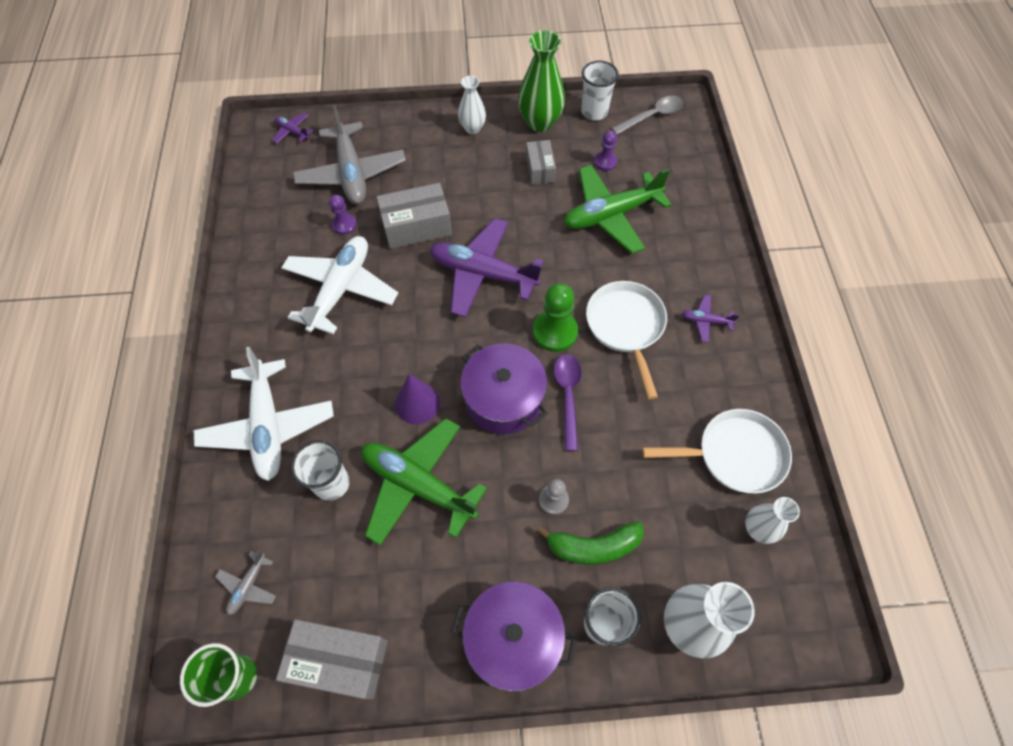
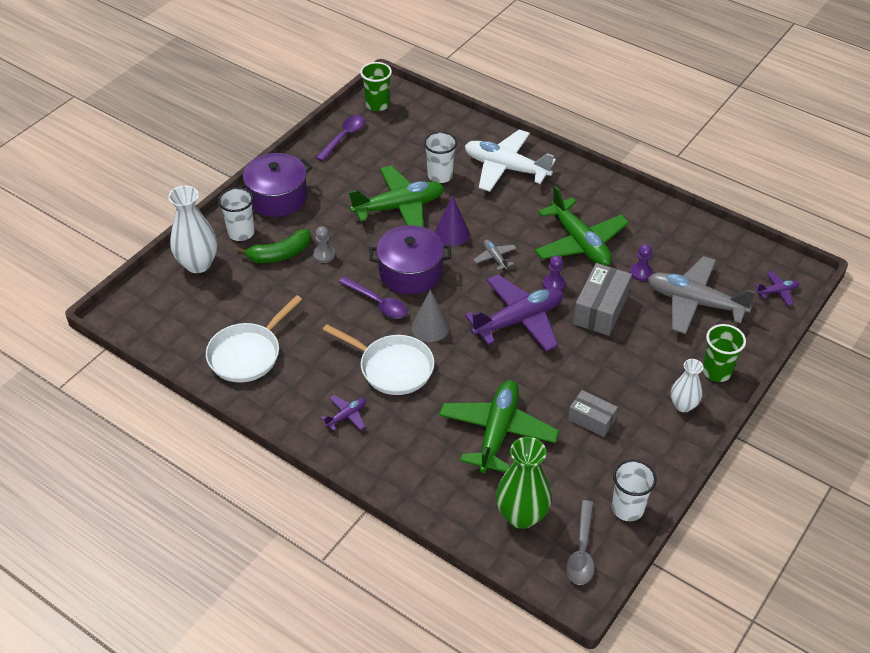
camera: 130 degrees right, 15 degrees down
grey plane [215,551,276,615] -> grey plane moved to [473,240,517,270]
grey box [276,619,388,699] -> purple spoon [316,115,365,161]
white plane [281,236,398,334] -> green plane [535,185,629,266]
green vase [518,30,565,132] -> green vase moved to [496,437,552,529]
green pawn [533,283,578,352] -> grey cone [411,290,449,342]
green banana [537,522,644,565] -> green banana turned 150 degrees counterclockwise [237,229,311,263]
purple pawn [594,131,617,171] -> purple pawn moved to [543,255,565,290]
white vase [745,497,800,544] -> none
none -> green cup [703,324,746,382]

